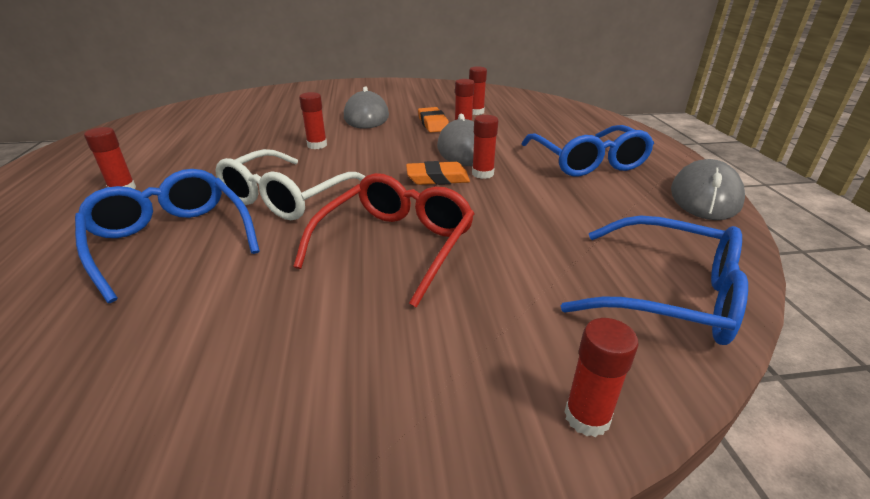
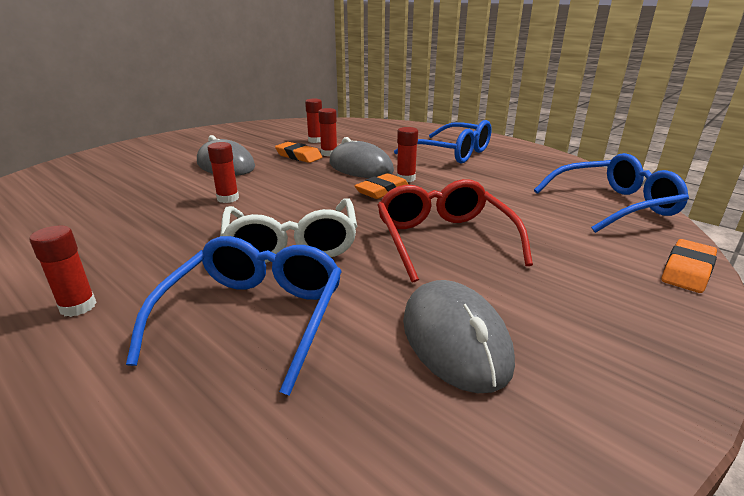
camera: 40 degrees left, 5 degrees down
blue glasses [75,169,260,303] -> blue glasses turned 90 degrees clockwise [126,236,342,396]
red glue stick [564,318,639,437] -> orange eraser [661,239,717,293]
grey mouse [671,159,745,220] -> grey mouse moved to [403,280,515,393]

